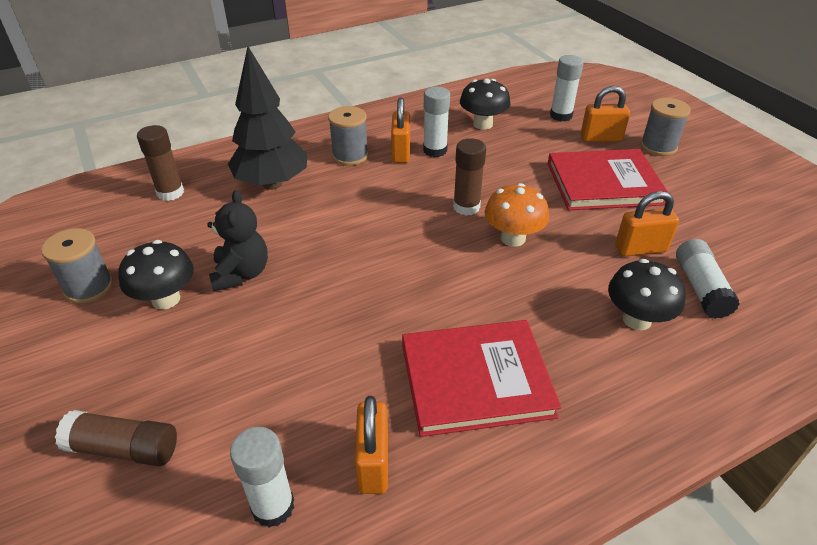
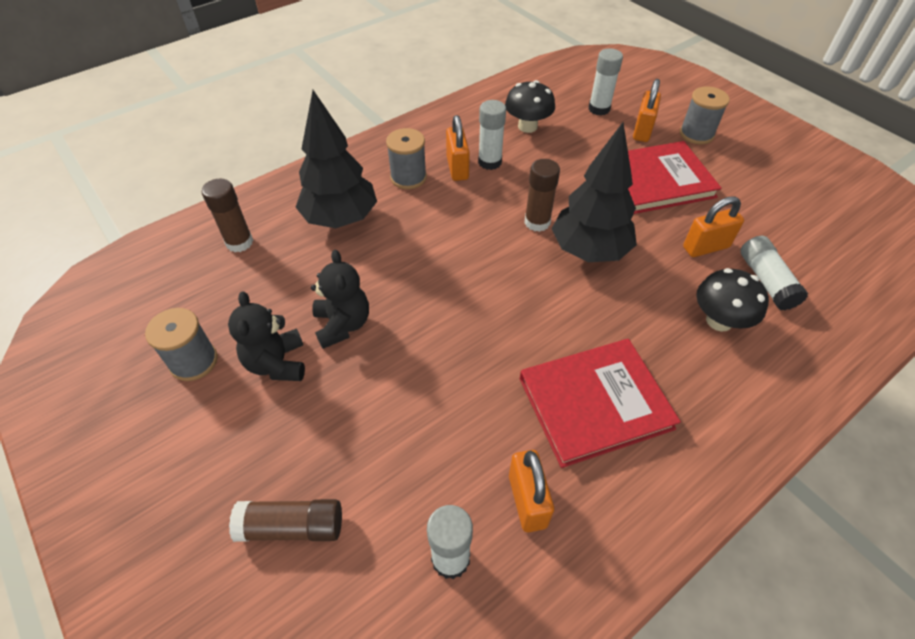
camera: 10 degrees left, 10 degrees up
black mushroom [118,240,194,310] -> black teddy bear [228,291,305,381]
orange mushroom [485,183,549,247] -> black tree [552,122,637,262]
orange padlock [581,86,630,142] -> orange padlock turned 60 degrees counterclockwise [633,79,661,142]

